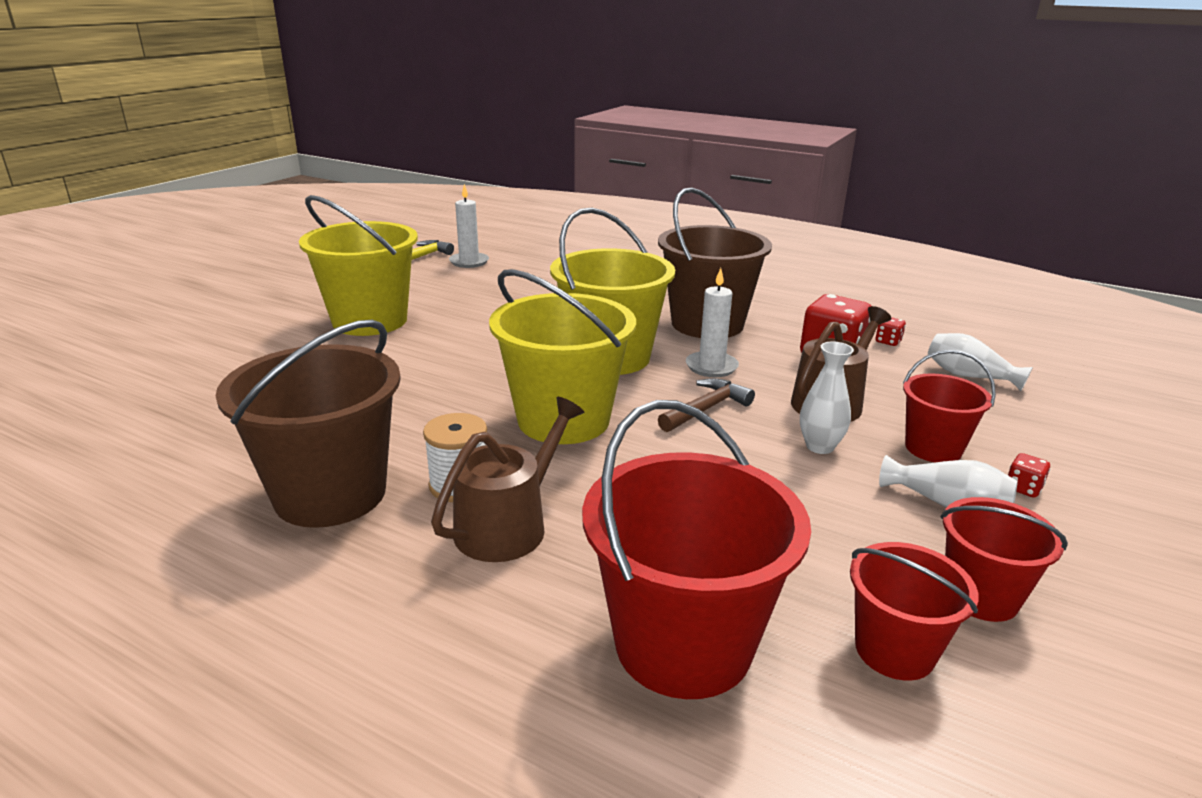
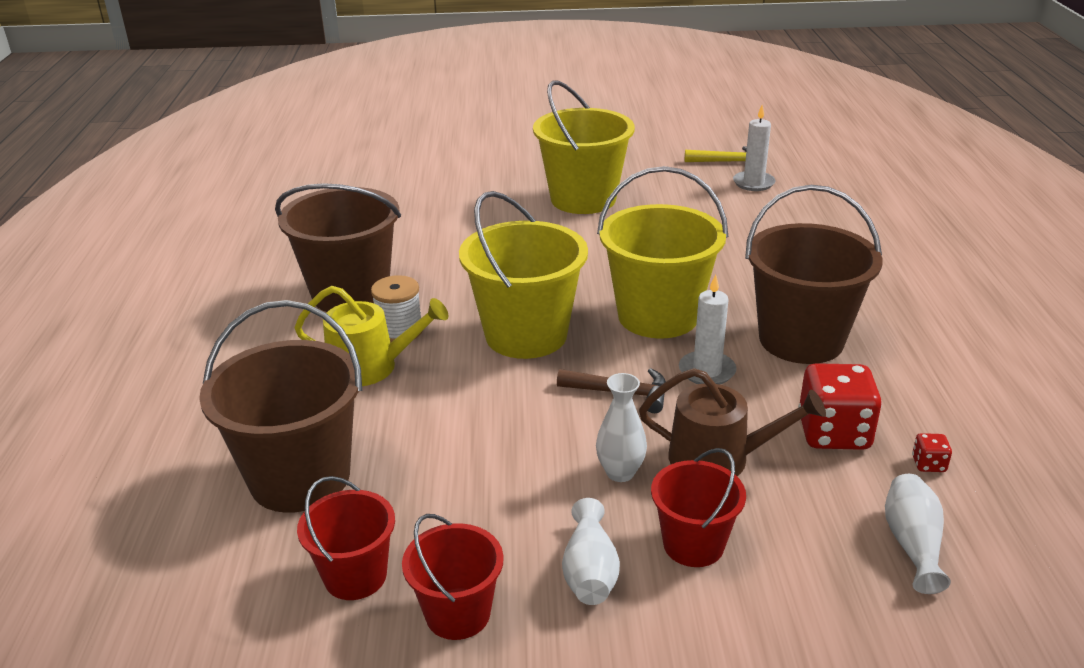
camera: 60 degrees right, 5 degrees up
brown watering can [431,397,585,562] -> yellow watering can [294,286,449,386]
red bucket [582,400,811,699] -> brown bucket [199,300,362,513]
red dice [1008,453,1050,498] -> none

